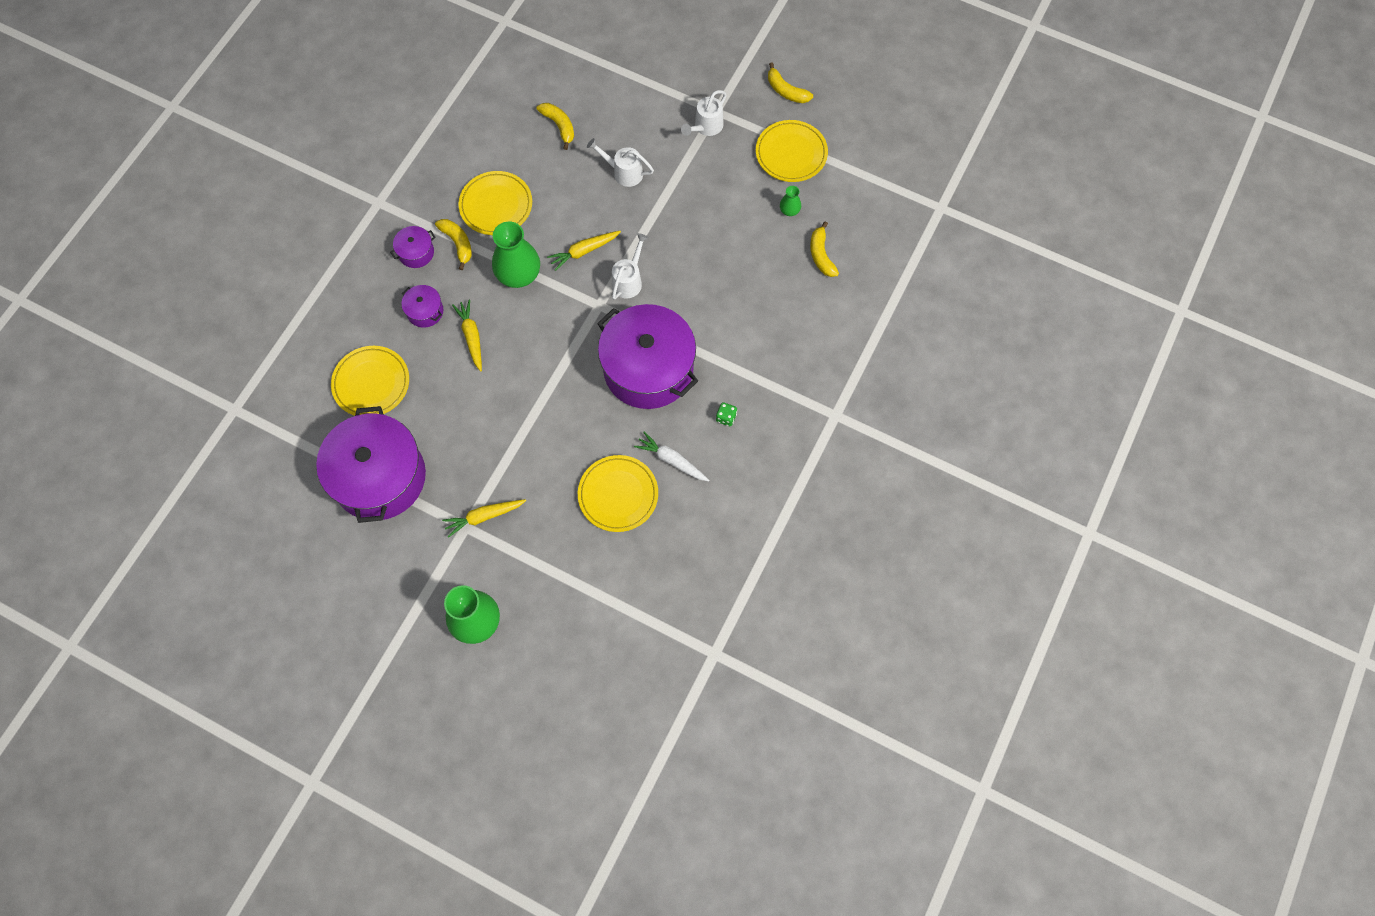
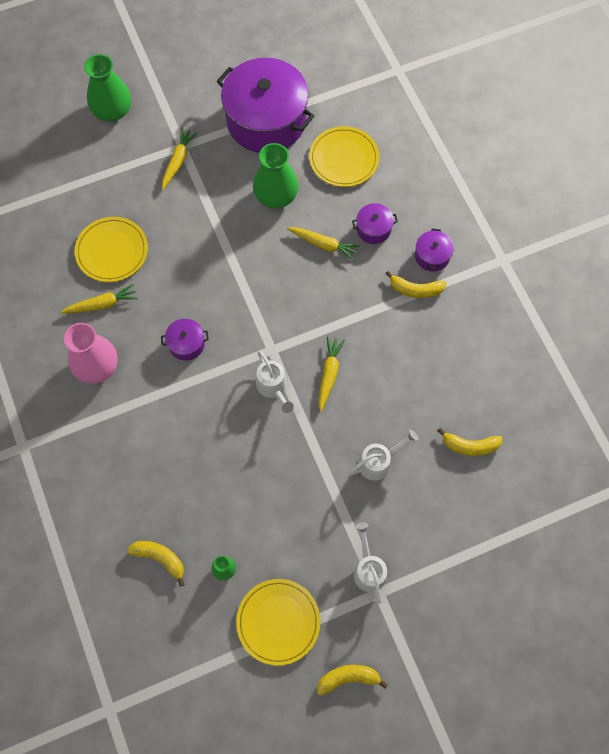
camera: 130 degrees right, 0 degrees up
yellow plate [458,171,532,235] -> none
green vase [492,222,540,288] -> green vase moved to [253,143,298,208]
purple pot [597,304,698,409] -> purple pot [161,319,209,361], size x0.42
white carrot [634,432,709,481] -> yellow carrot [60,284,138,314]
green dice [716,402,737,426] -> pink vase [64,323,118,384]

